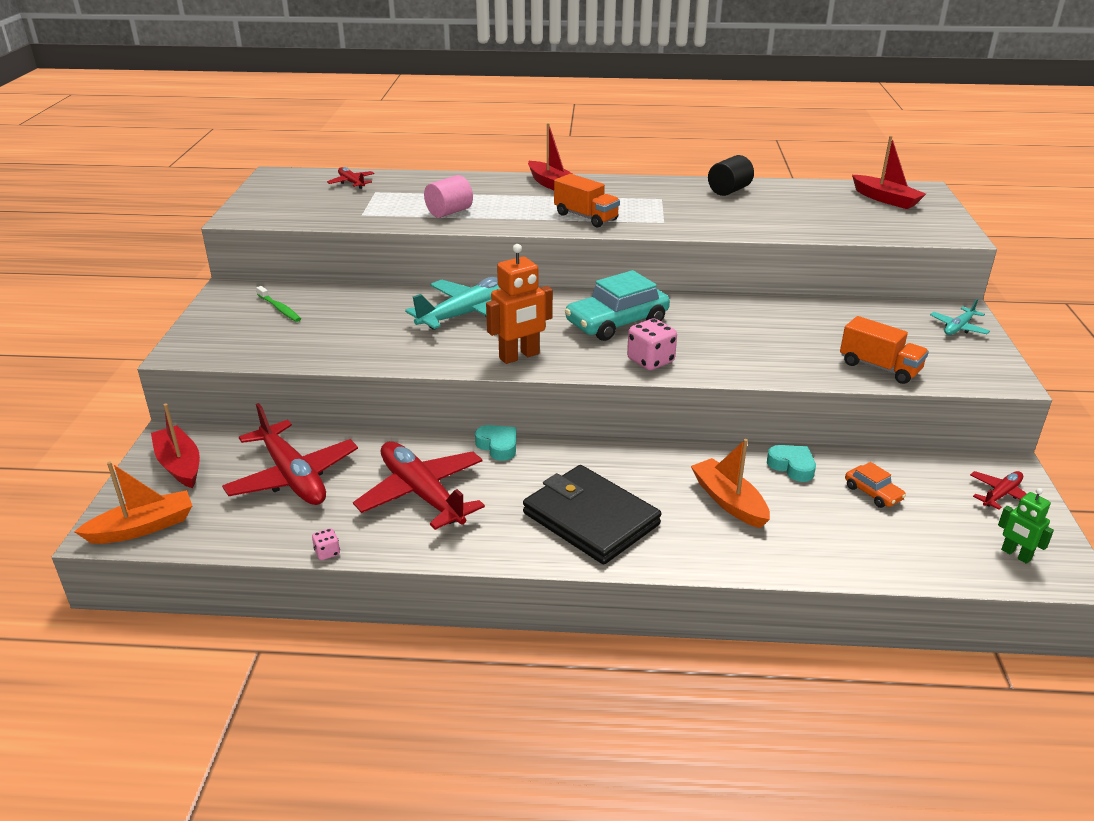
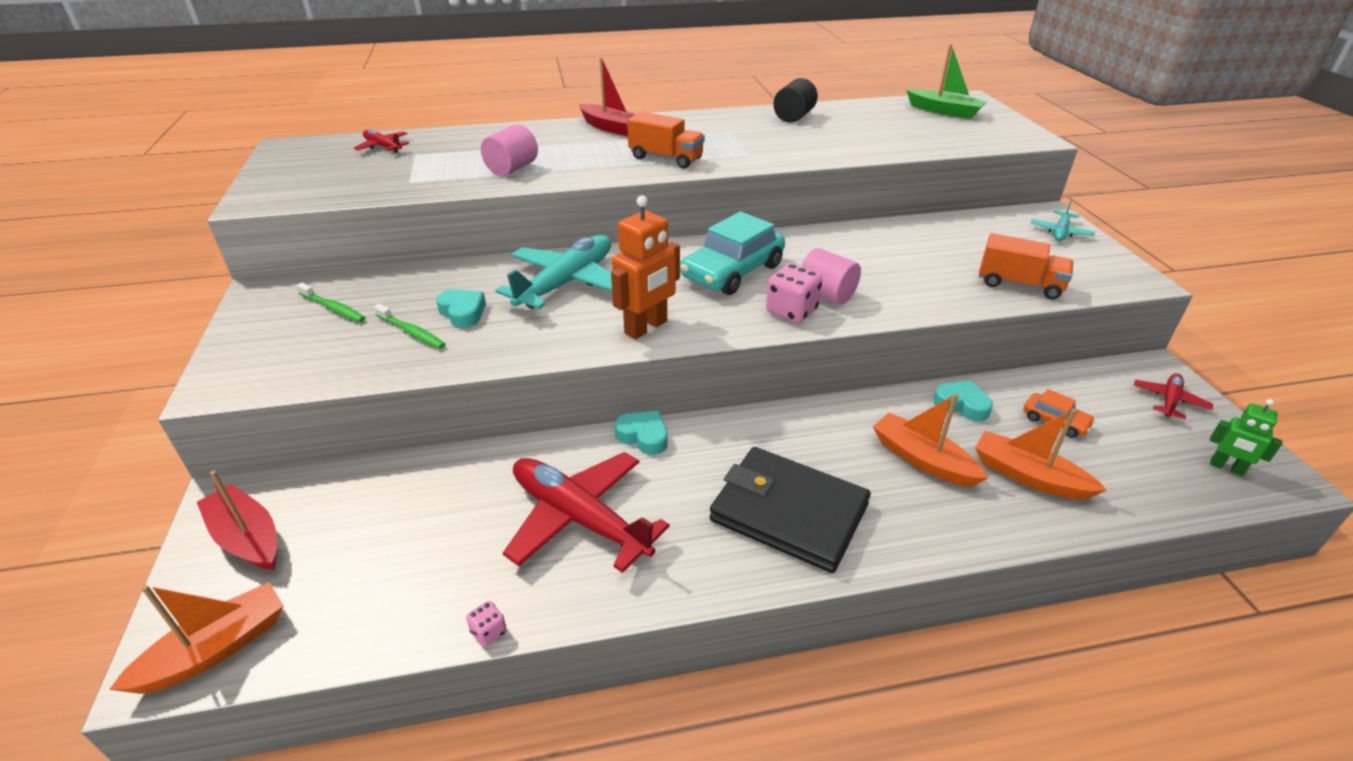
camera: 15 degrees left, 5 degrees up
red plane [222,403,358,505] -> none
red boat [852,136,926,209] -> green boat [907,44,987,119]
none -> green toothbrush [374,304,445,349]
none -> turquoise heart [436,290,486,328]
none -> pink cylinder [801,248,861,305]
none -> orange boat [975,409,1107,500]

